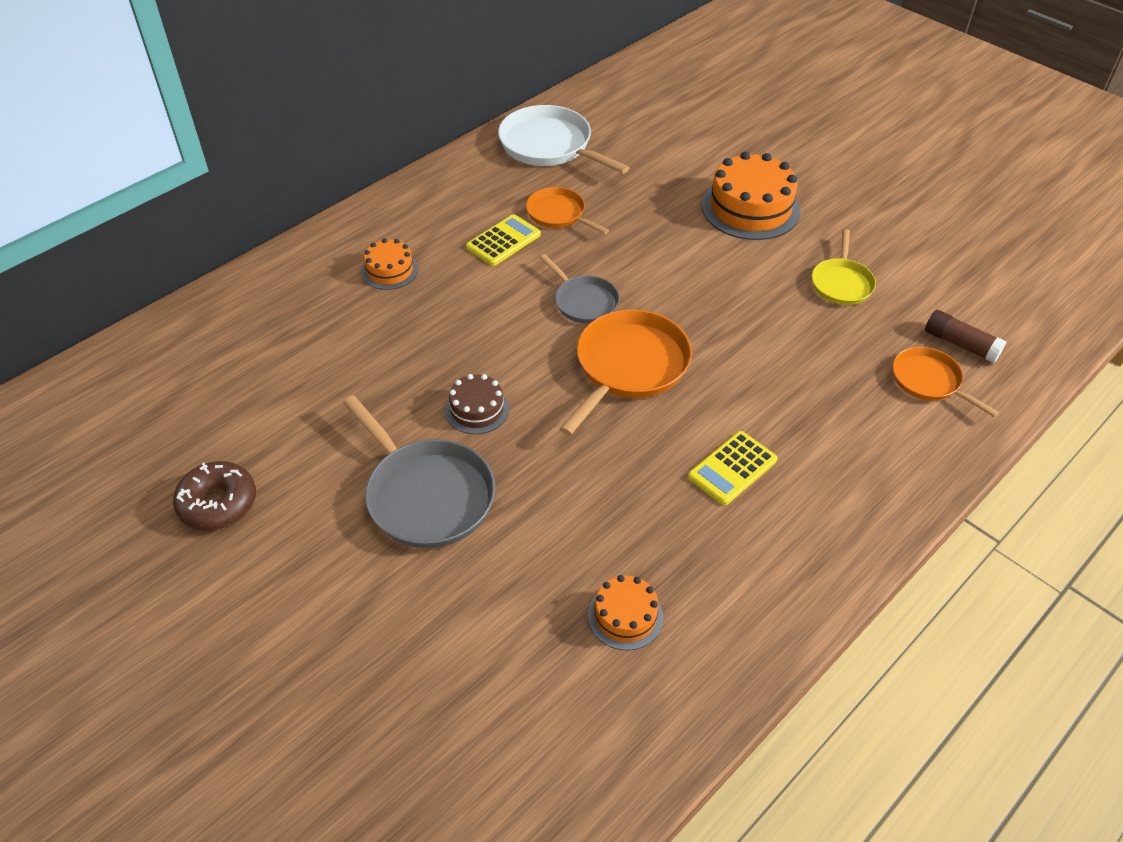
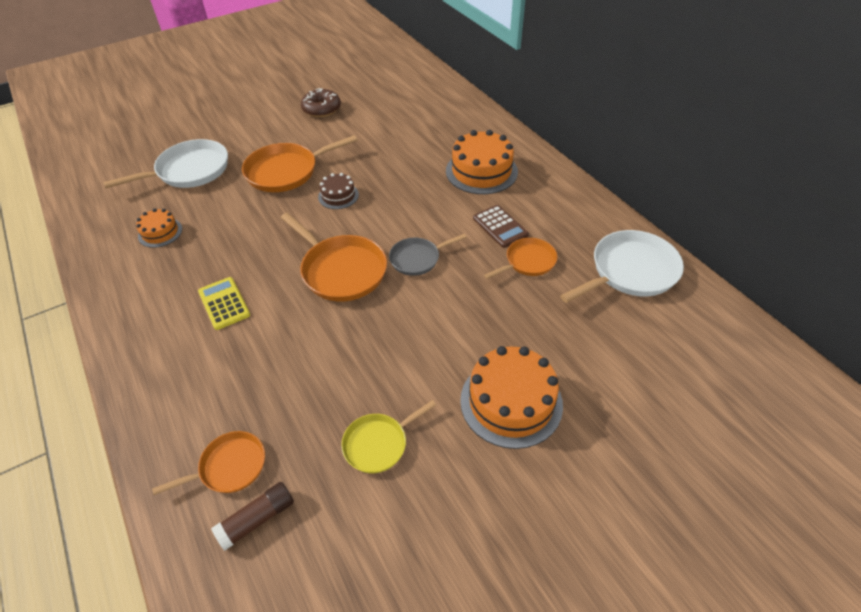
camera: 105 degrees right, 0 degrees up
grey pan [343,396,495,548] -> orange pan [242,135,357,192]
orange cake [361,238,418,290] -> orange cake [446,130,518,194], size x1.84
yellow calculator [466,214,541,266] -> brown calculator [473,205,529,248]
yellow pan [812,229,876,305] -> yellow pan turned 60 degrees counterclockwise [341,400,436,473]
none -> white pan [103,139,228,188]

